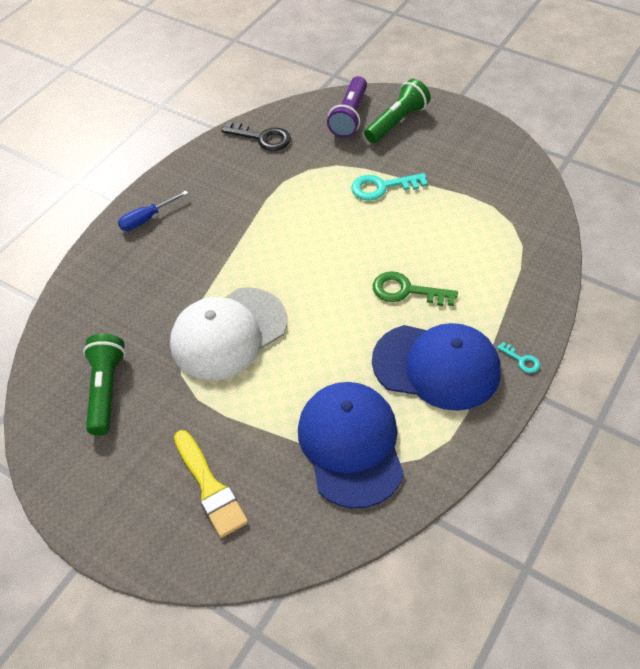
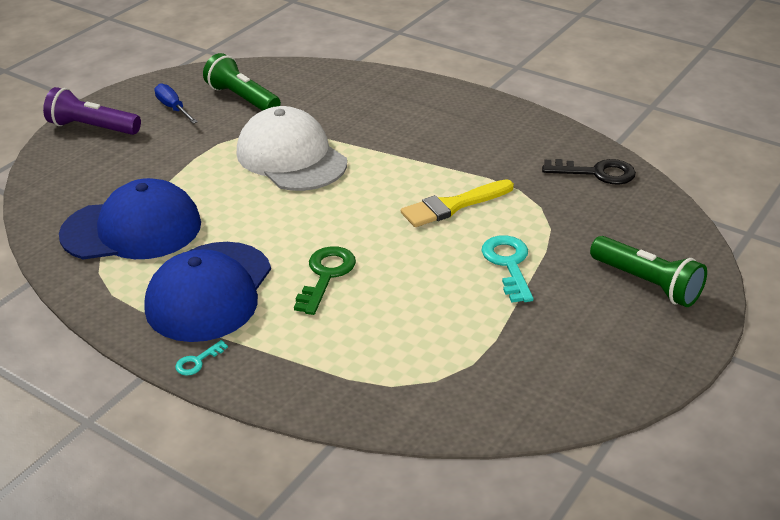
camera: 90 degrees right, 15 degrees down
green flashlight [83,334,126,436] -> green flashlight turned 135 degrees counterclockwise [203,53,281,111]
blue screwdriver [118,190,188,231] -> blue screwdriver moved to [154,83,198,124]
yellow brush [174,430,248,538] -> yellow brush moved to [401,179,514,227]
black key [221,121,291,151] -> black key turned 105 degrees counterclockwise [542,159,636,185]
purple flashlight [327,76,367,138] -> purple flashlight moved to [43,87,141,135]

